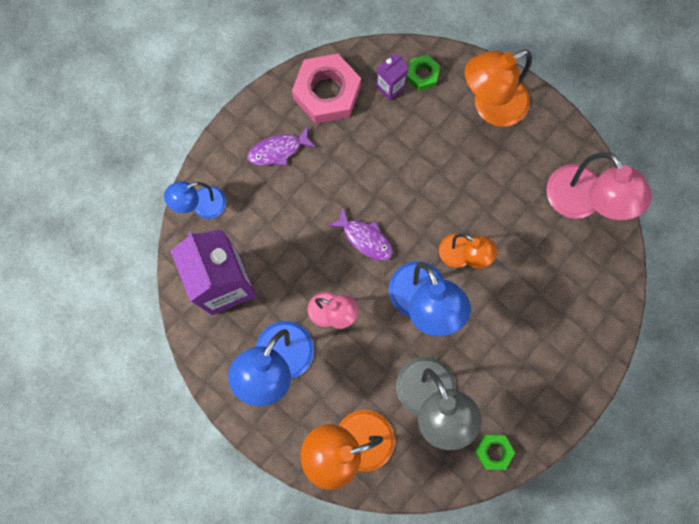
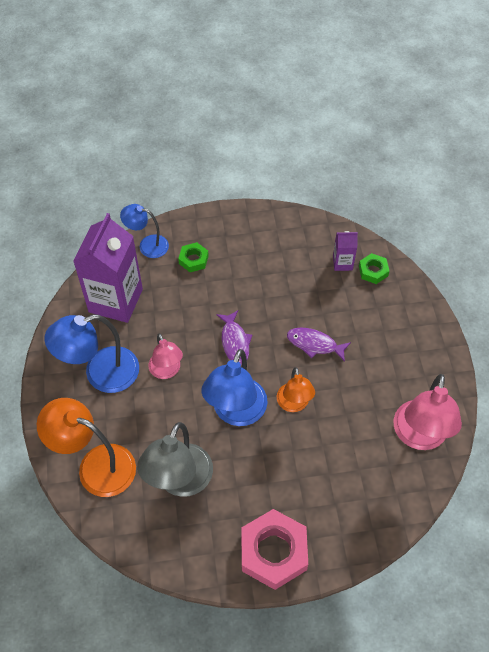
camera: 40 degrees right, 20 degrees down
purple fish [247,126,316,166] -> purple fish moved to [287,328,351,362]
pink nut [292,54,361,124] -> pink nut moved to [241,509,308,590]
orange lamp [465,49,532,127] -> none
green nut [475,434,515,470] -> green nut moved to [178,242,209,272]

